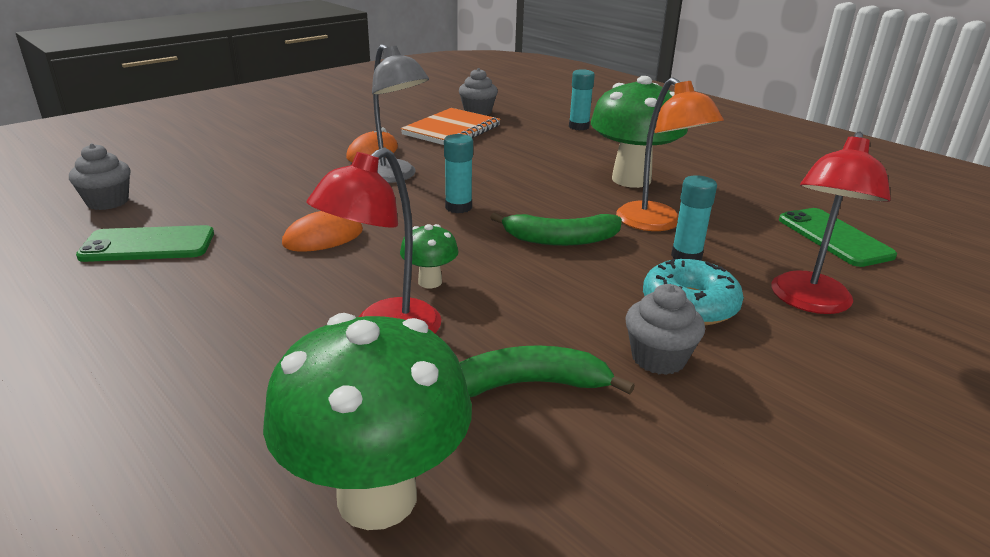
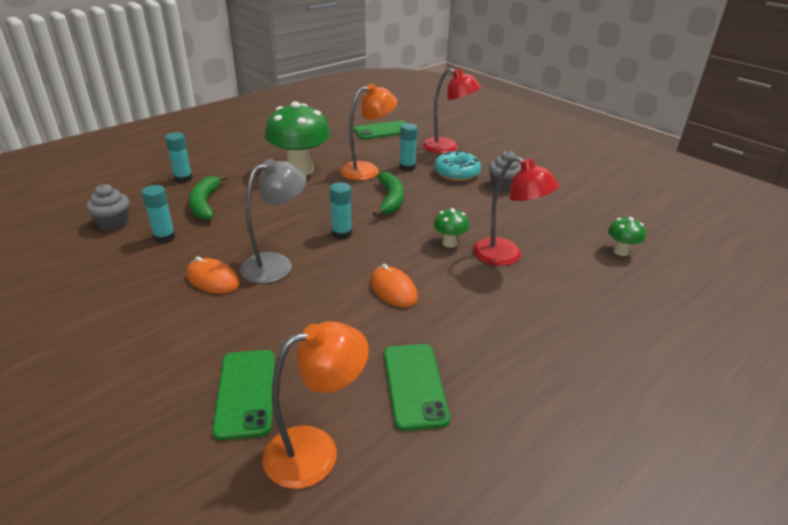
camera: 90 degrees left, 5 degrees up
grey cupcake [69,143,130,210] -> orange lamp [262,321,369,489]
green mushroom [263,313,472,530] -> green mushroom [608,217,646,256], size x0.46
orange notebook [401,108,500,145] -> turquoise glue stick [142,185,175,243]
green banana [459,345,635,397] -> green banana moved to [189,174,228,220]
none -> green phone [212,350,275,440]

